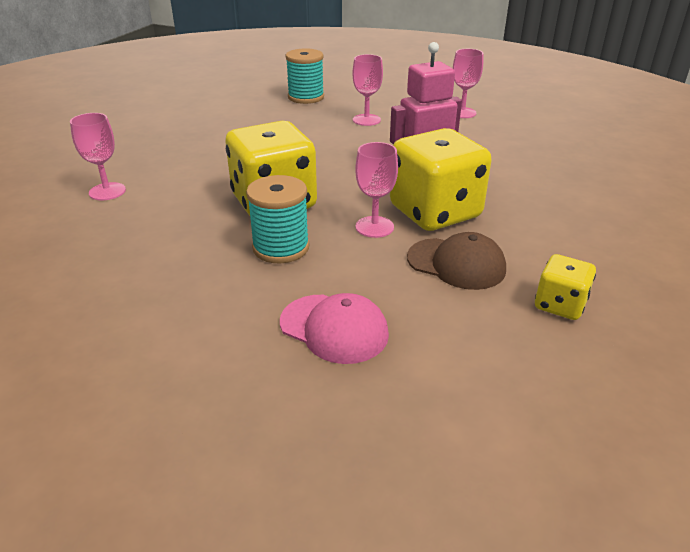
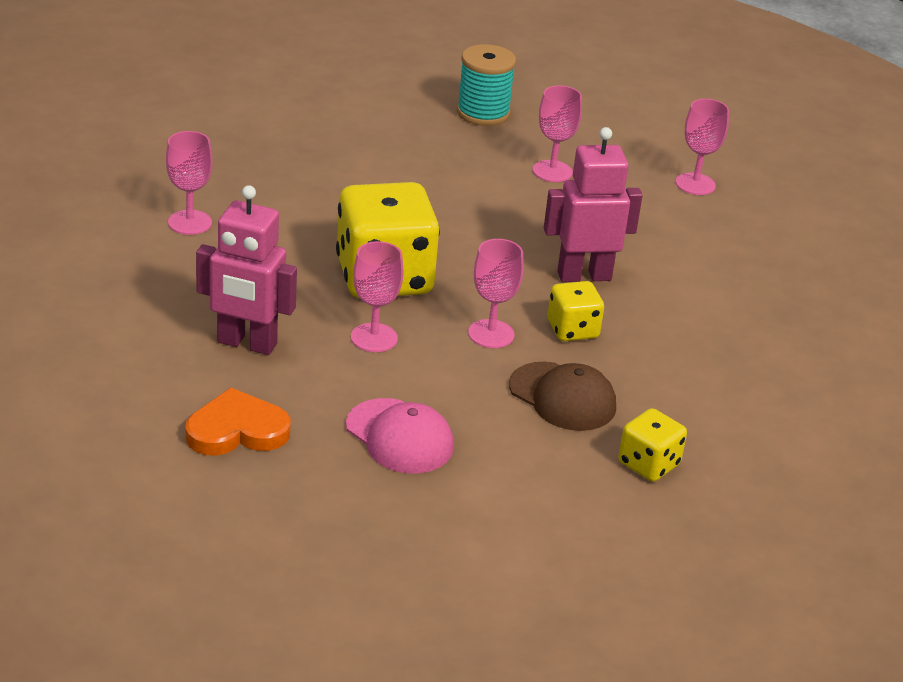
camera: 10 degrees right, 0 degrees up
turquoise spool [246,175,310,263] -> pink goblet [351,241,404,352]
yellow dice [390,128,492,231] -> yellow dice [547,281,604,341], size x0.50
none -> orange heart [185,388,291,456]
none -> pink robot [196,185,297,355]

